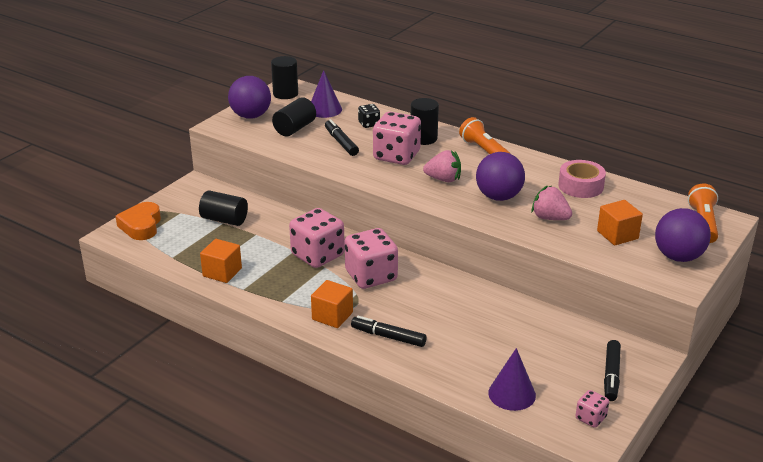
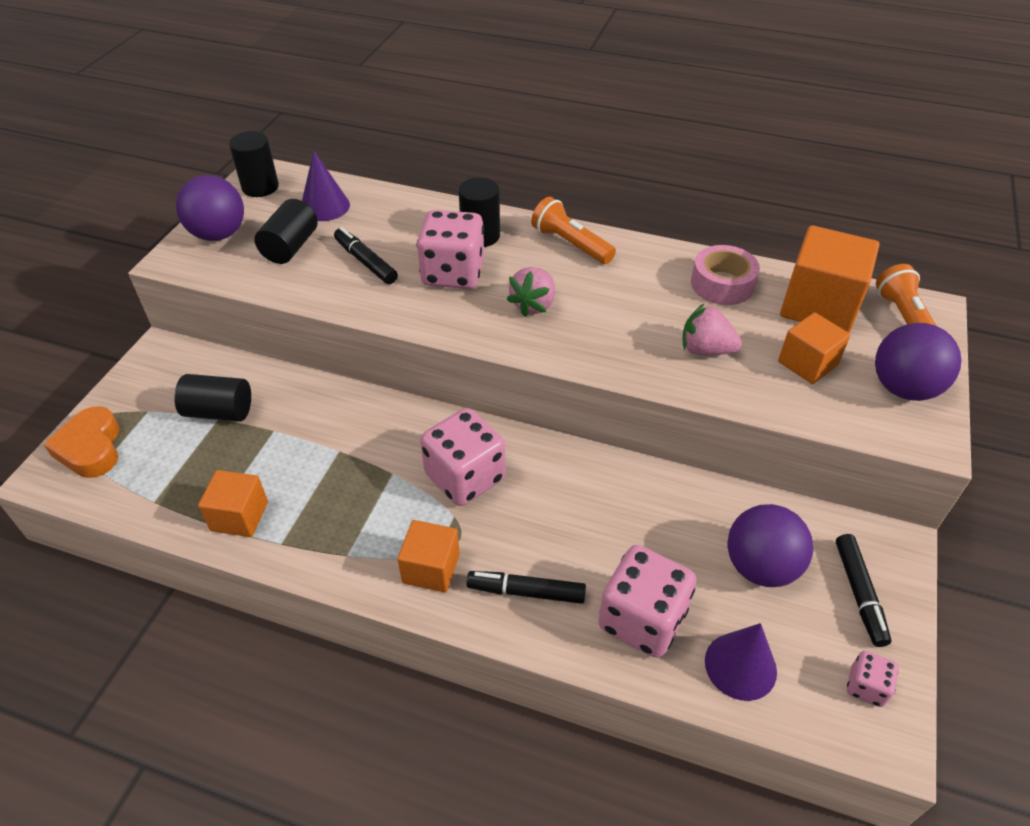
camera: 15 degrees left, 15 degrees up
pink dice [289,208,345,268] -> pink dice moved to [598,545,697,658]
black dice [358,104,380,128] -> none
pink strawberry [423,150,461,182] -> pink strawberry turned 120 degrees clockwise [506,267,555,317]
purple ball [476,152,525,201] -> purple ball moved to [727,504,813,587]
none -> orange cube [780,225,879,333]

